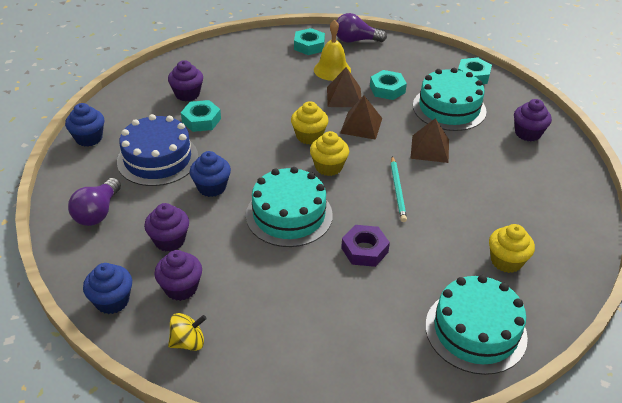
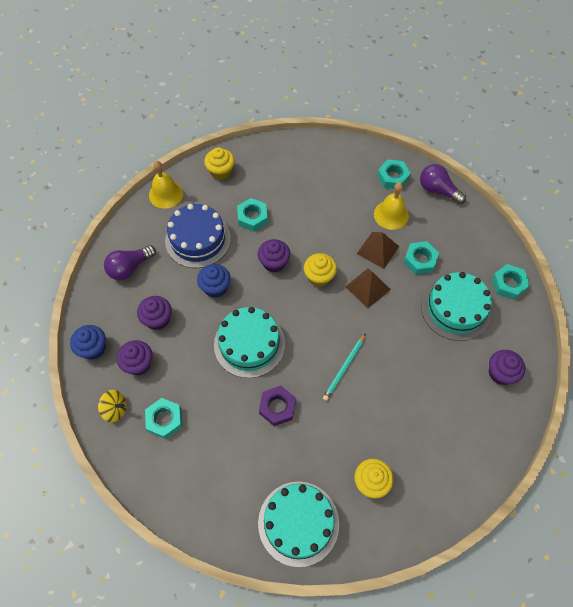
camera: 35 degrees right, 20 degrees up
blue cupcake [65,103,104,147] -> yellow bell [149,161,183,209]
purple cupcake [168,60,203,102] -> purple cupcake moved to [258,239,290,273]
yellow cupcake [310,131,349,176] -> yellow cupcake moved to [204,147,235,180]
brown pyramid [410,118,449,163] -> none
none -> turquoise nut [145,398,182,439]

